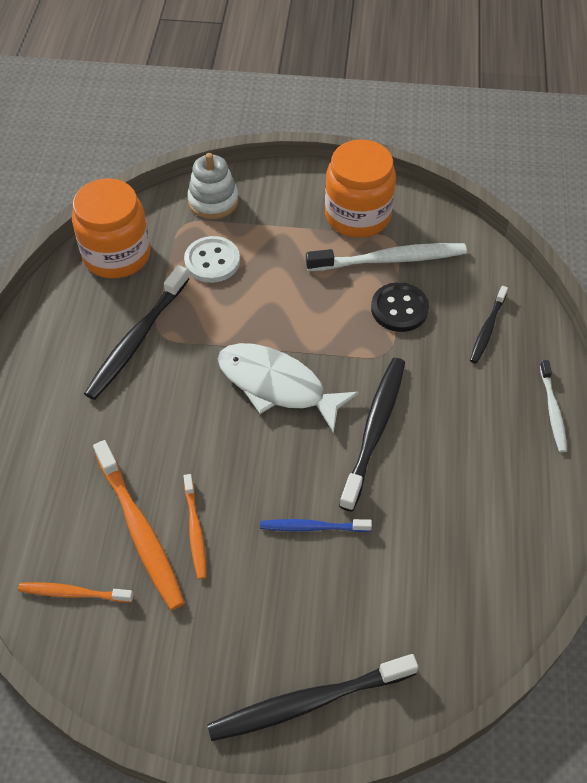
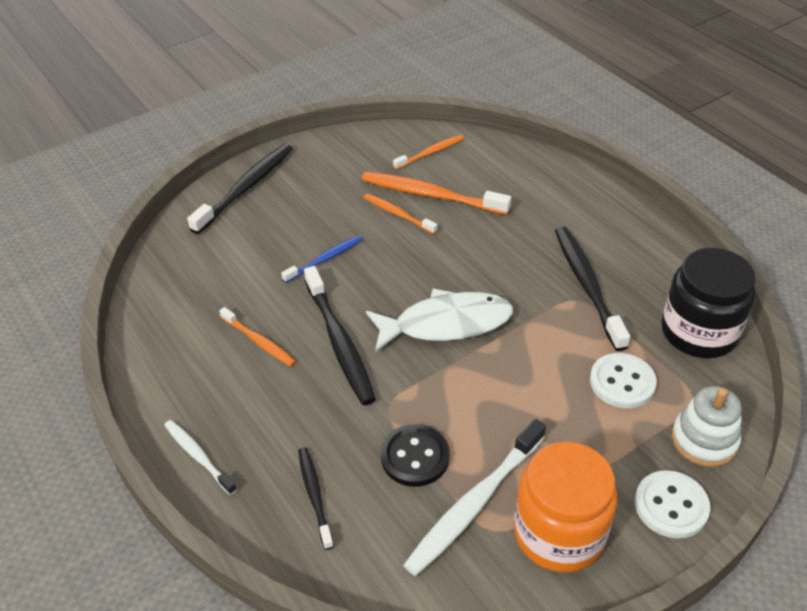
camera: 140 degrees right, 10 degrees down
orange jar [72,178,150,279] -> black jar [661,248,756,358]
none -> orange toothbrush [219,307,296,367]
none -> white button [635,470,710,539]

